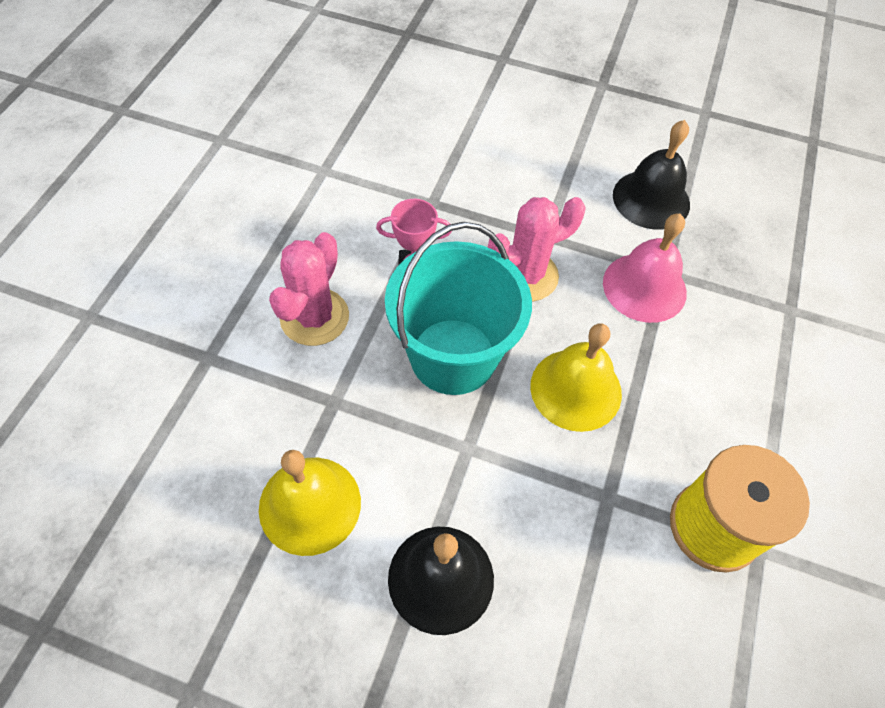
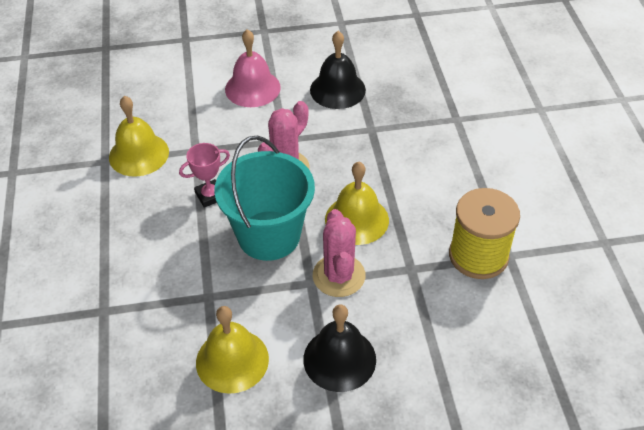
camera: 25 degrees left, 10 degrees down
pink cactus [269,232,349,346] -> pink cactus moved to [313,209,366,297]
pink bell [603,214,687,323] -> pink bell moved to [225,29,281,107]
none -> yellow bell [109,96,169,177]

